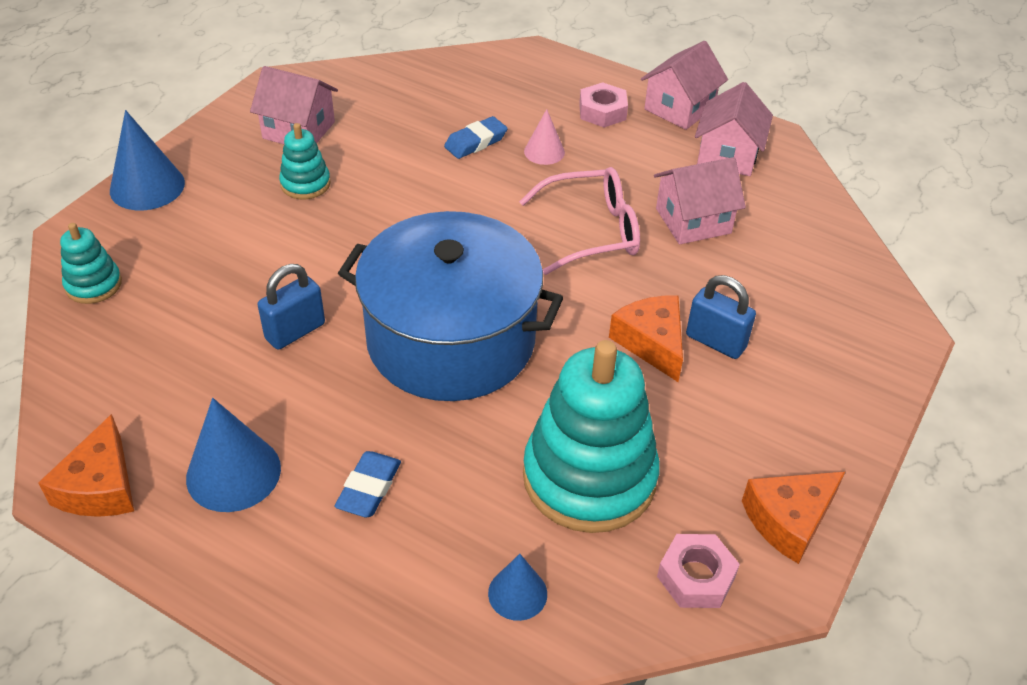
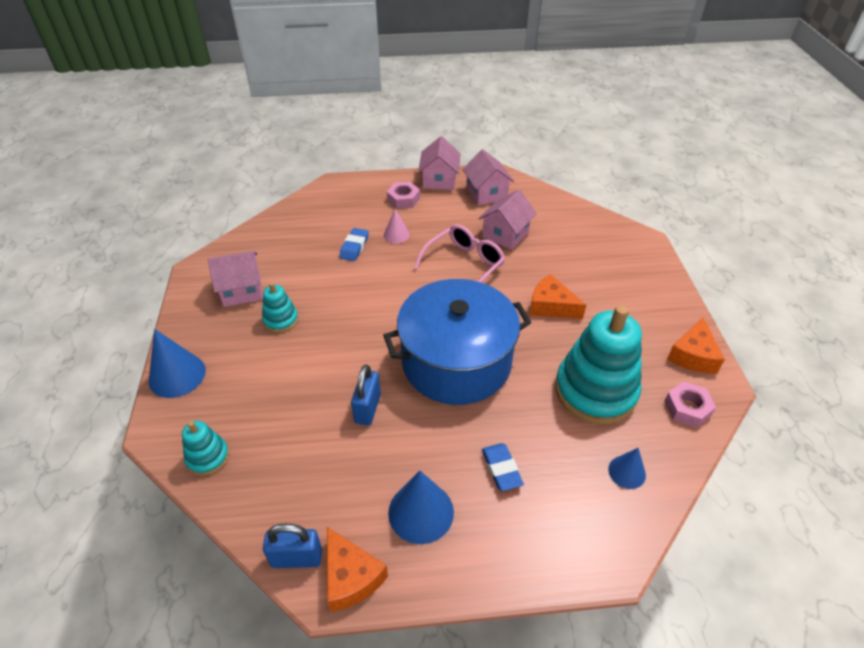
camera: 35 degrees left, 0 degrees up
blue padlock [686,275,756,359] -> blue padlock moved to [263,523,322,568]

